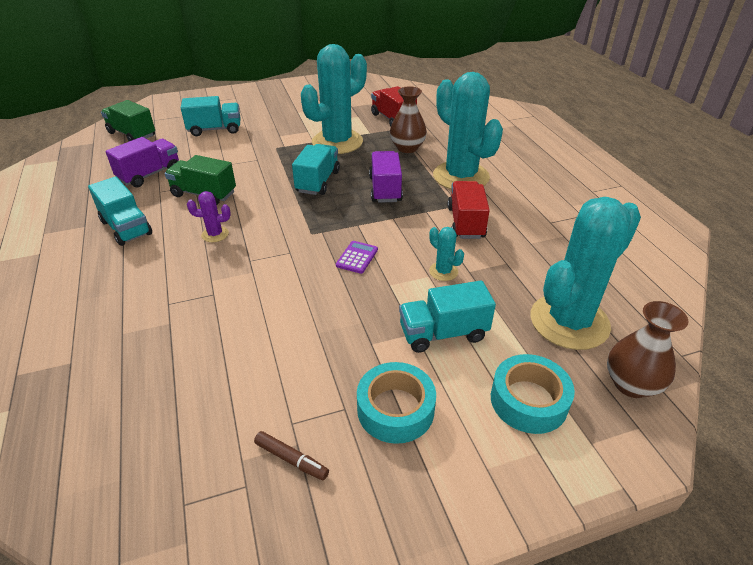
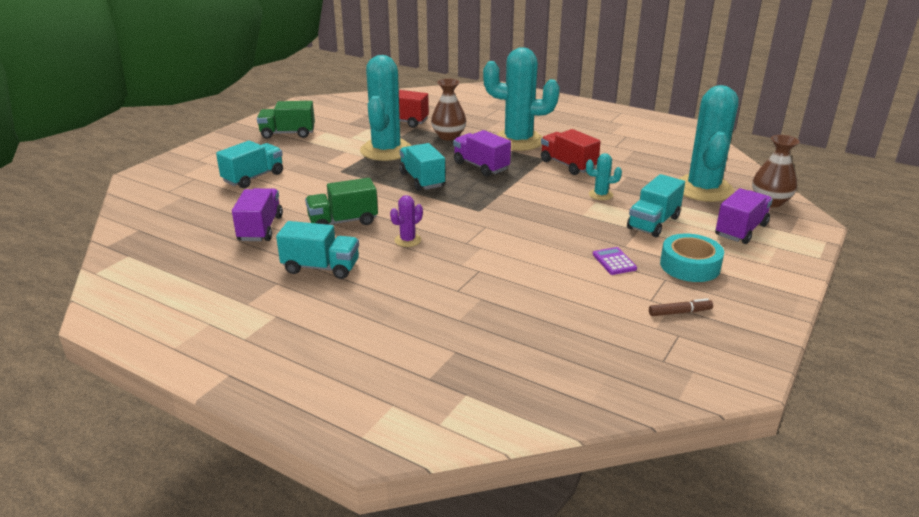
camera: 40 degrees left, 10 degrees down
green truck [101,100,155,141] -> green truck moved to [257,101,315,139]
purple calculator [336,241,378,274] -> purple calculator moved to [593,247,637,275]
turquoise tape [491,354,575,434] -> purple truck [715,188,773,244]

